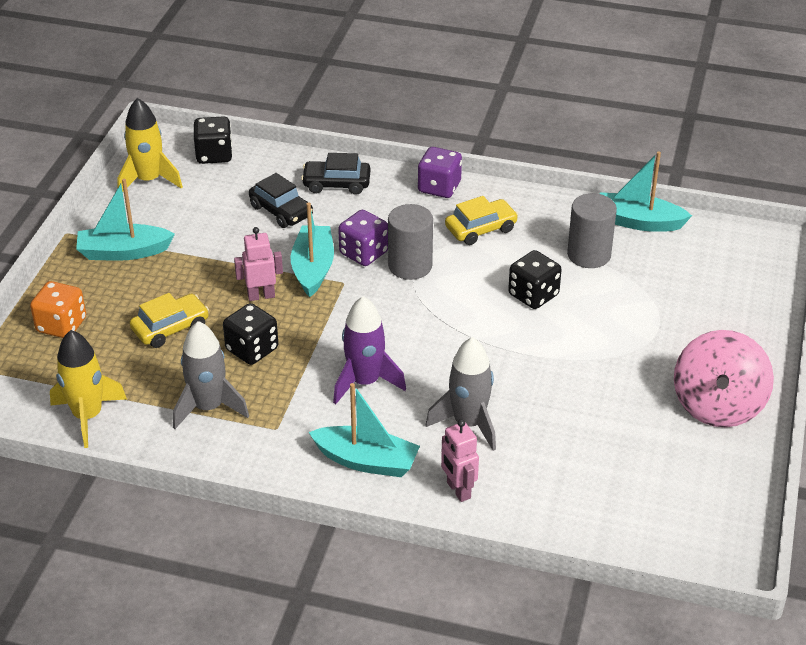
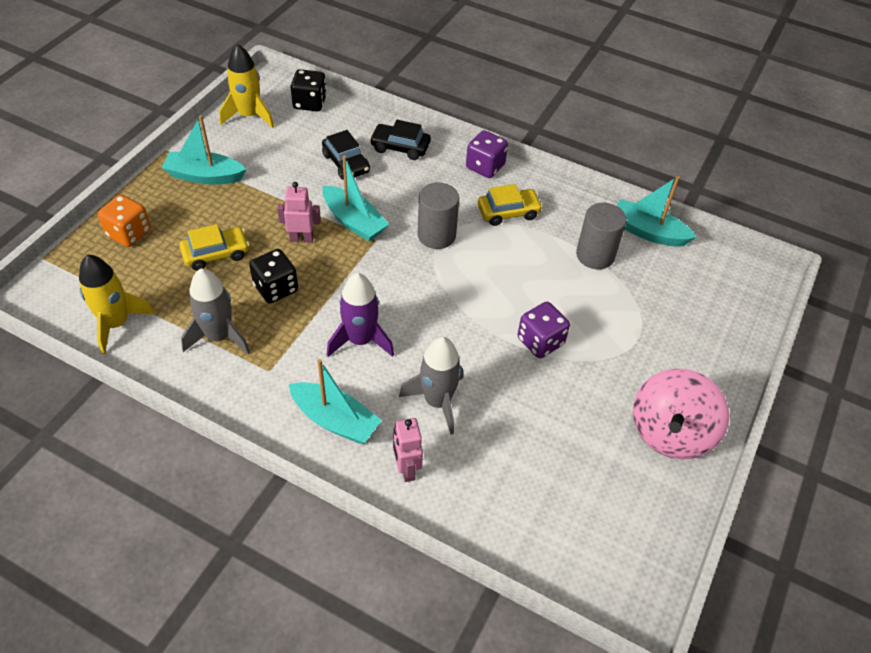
camera: 10 degrees right, 10 degrees up
turquoise boat [291,202,334,297] -> turquoise boat turned 120 degrees clockwise [322,155,389,242]
purple dice [338,210,388,266] -> purple dice moved to [518,302,570,358]
black dice [508,250,562,309] -> none

